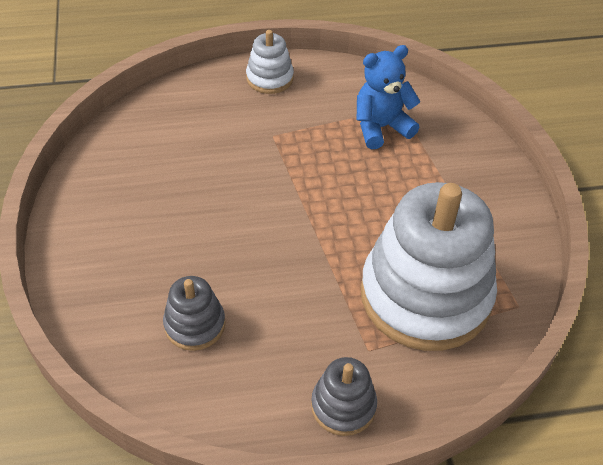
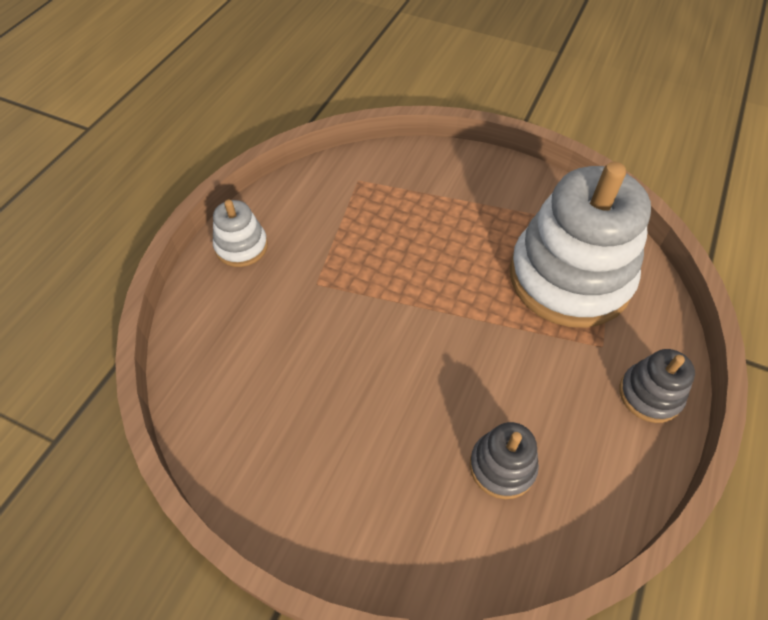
camera: 55 degrees left, 5 degrees up
blue teddy bear [357,45,421,149] -> none

